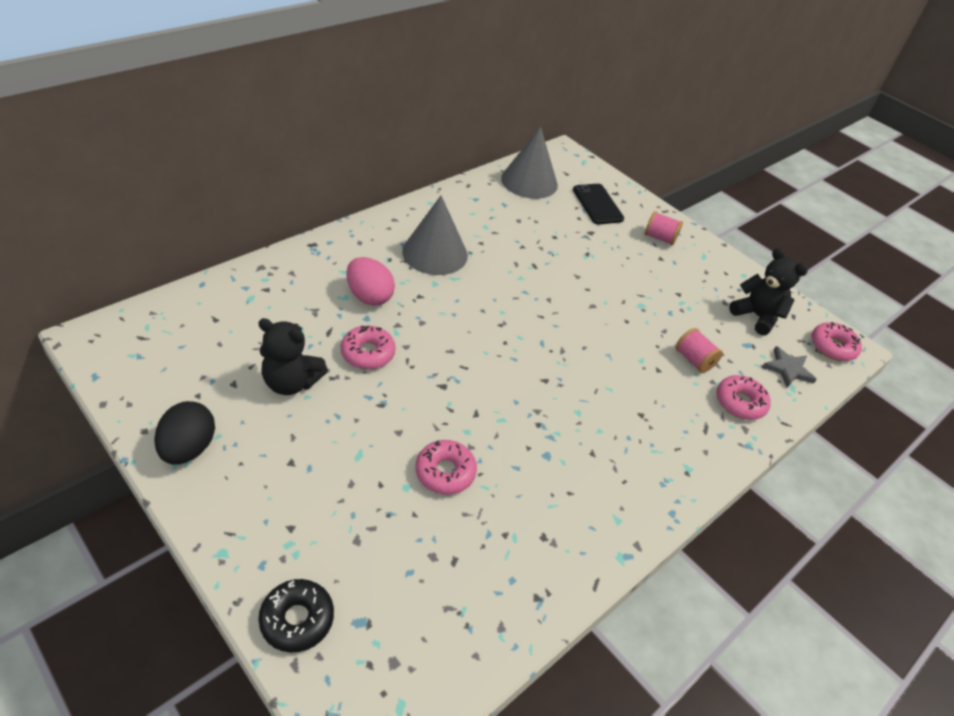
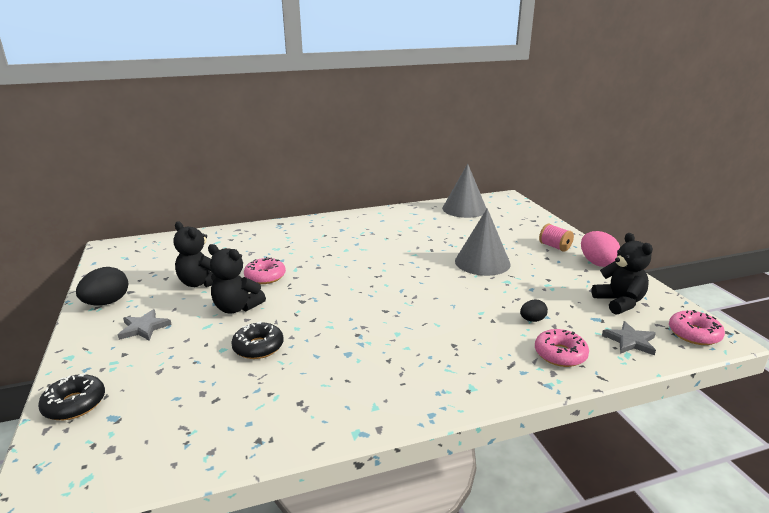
camera: 30 degrees right, 20 degrees down
pink egg [346,257,395,306] -> pink egg moved to [581,231,620,267]
grey cone [402,196,468,275] -> grey cone moved to [455,208,510,276]
pink donut [415,440,477,495] -> black donut [231,321,284,359]
black phone [573,184,624,225] -> none
pink spool [675,328,723,373] -> black egg [520,299,548,322]
none -> grey star [118,309,172,341]
none -> black teddy bear [208,244,266,313]

